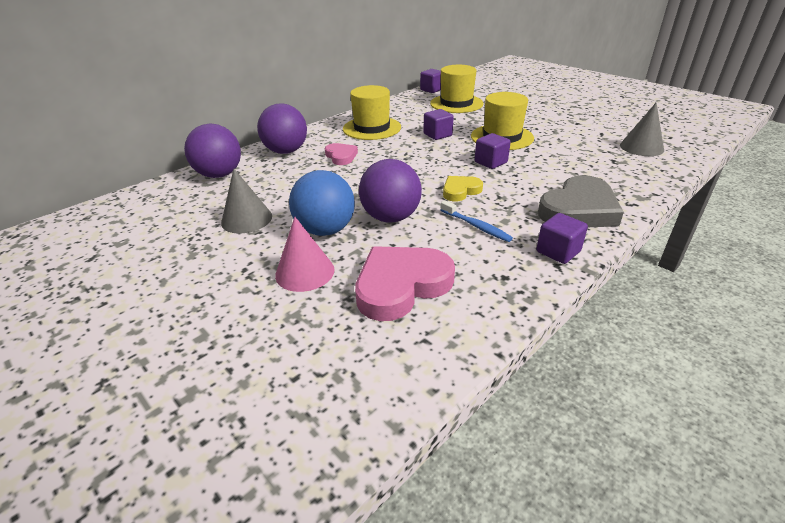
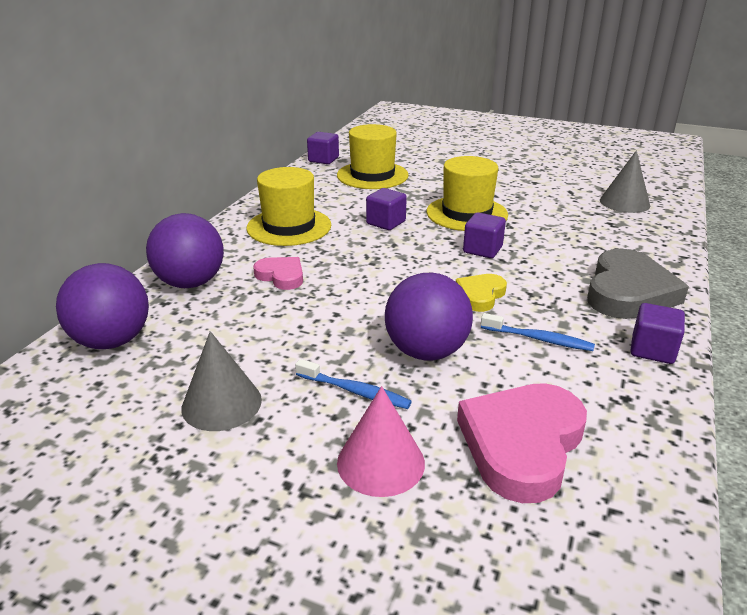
camera: 25 degrees left, 5 degrees down
blue ball [289,170,355,236] -> blue toothbrush [295,359,412,409]

